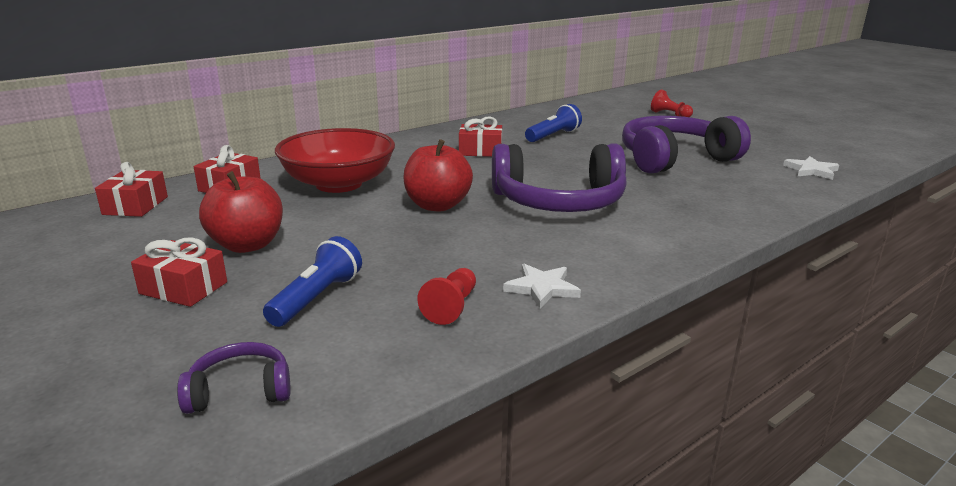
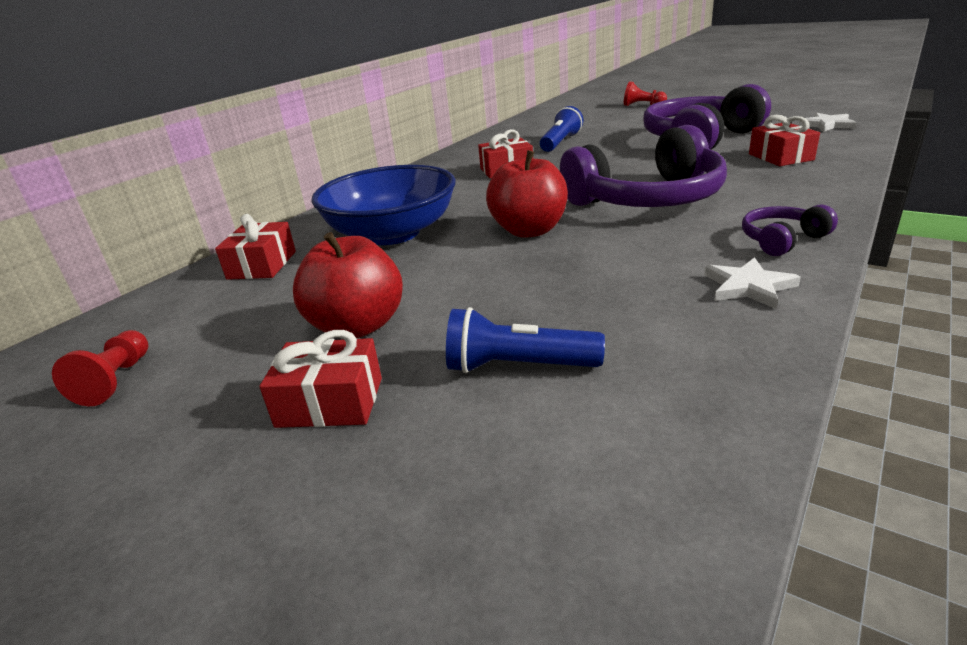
camera: 15 degrees left, 5 degrees up
red gift [95,162,168,217] -> red gift moved to [749,115,820,166]
purple headphones [177,342,291,414] -> purple headphones moved to [742,204,838,256]
blue flashlight [263,236,362,327] -> blue flashlight turned 90 degrees counterclockwise [446,307,605,373]
red bowl [275,128,395,193] -> blue bowl [311,165,456,245]
red pawn [417,268,476,325] -> red pawn moved to [52,330,148,407]

